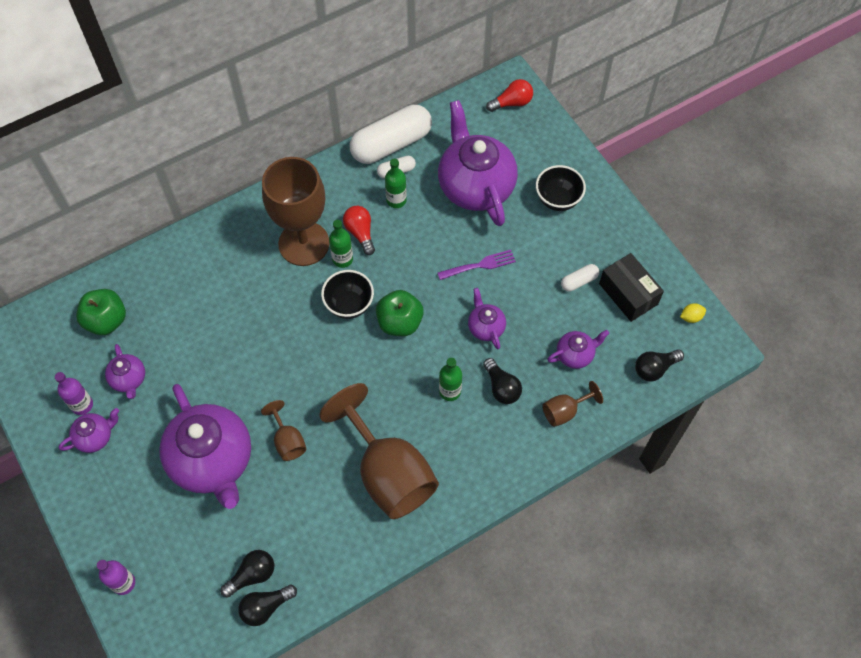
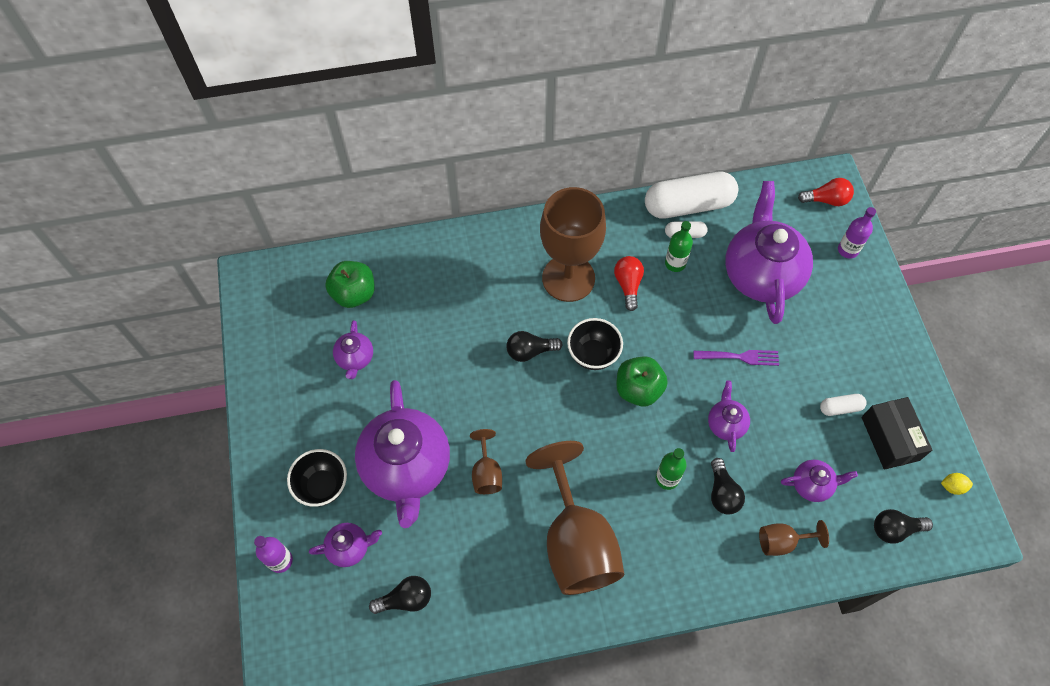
camera: 20 degrees right, 0 degrees up
purple bottle [55,372,93,415] -> purple bottle moved to [838,207,876,259]
purple teapot [59,408,119,453] -> purple teapot moved to [309,523,382,567]
black light bulb [238,585,297,626] -> black light bulb moved to [506,331,563,362]
green bottle [329,220,353,268] -> none
black bowl [536,165,586,211] -> black bowl moved to [287,449,347,507]

